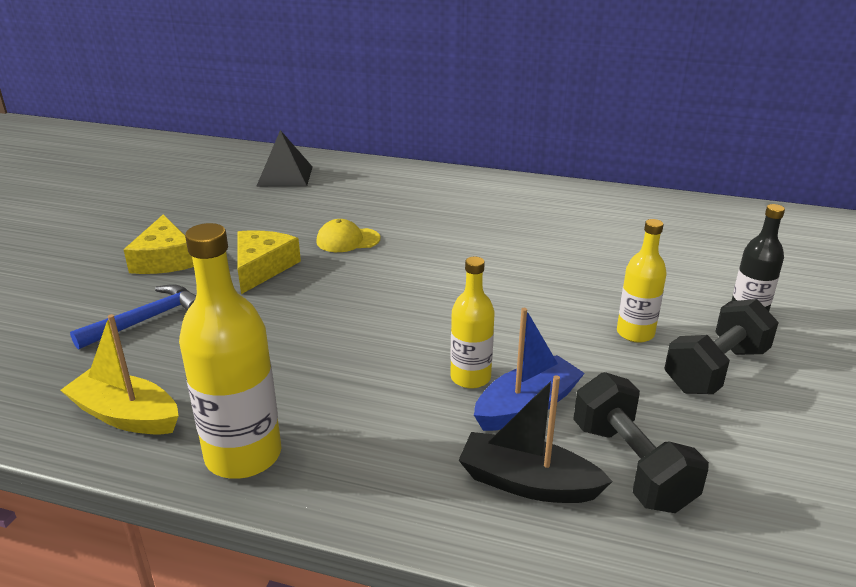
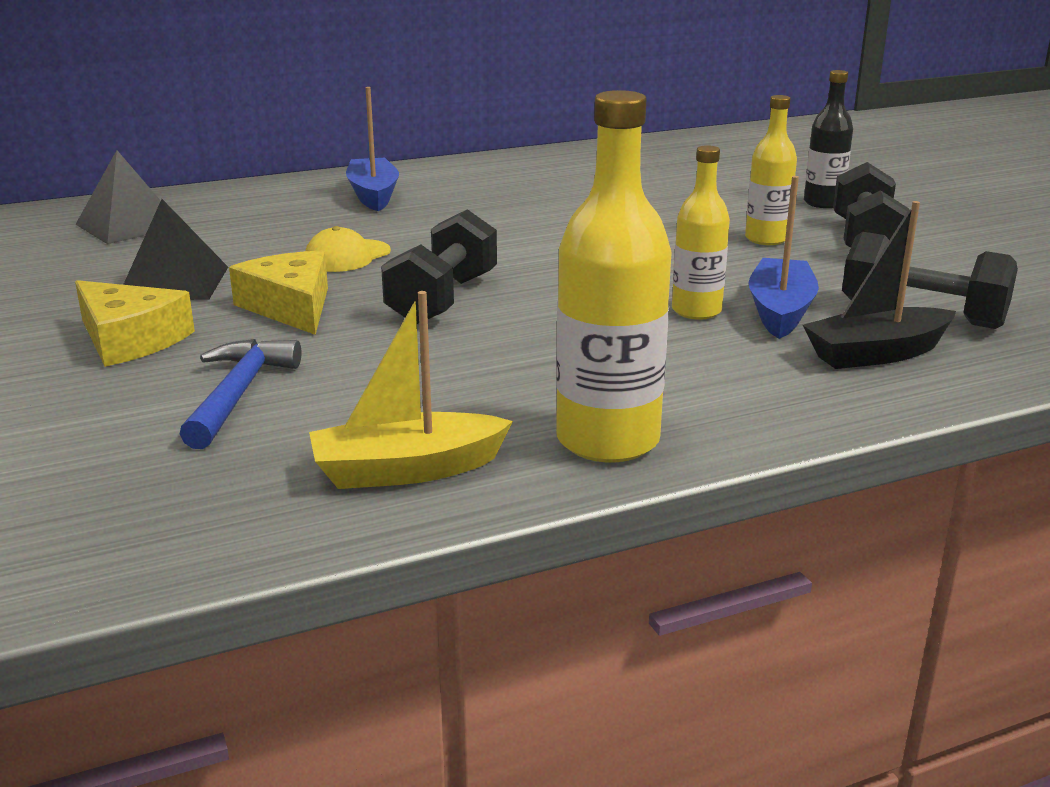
camera: 40 degrees left, 5 degrees down
none -> black pyramid [123,199,228,300]
none -> blue boat [346,87,399,211]
none -> black dumbbell [381,209,497,324]

